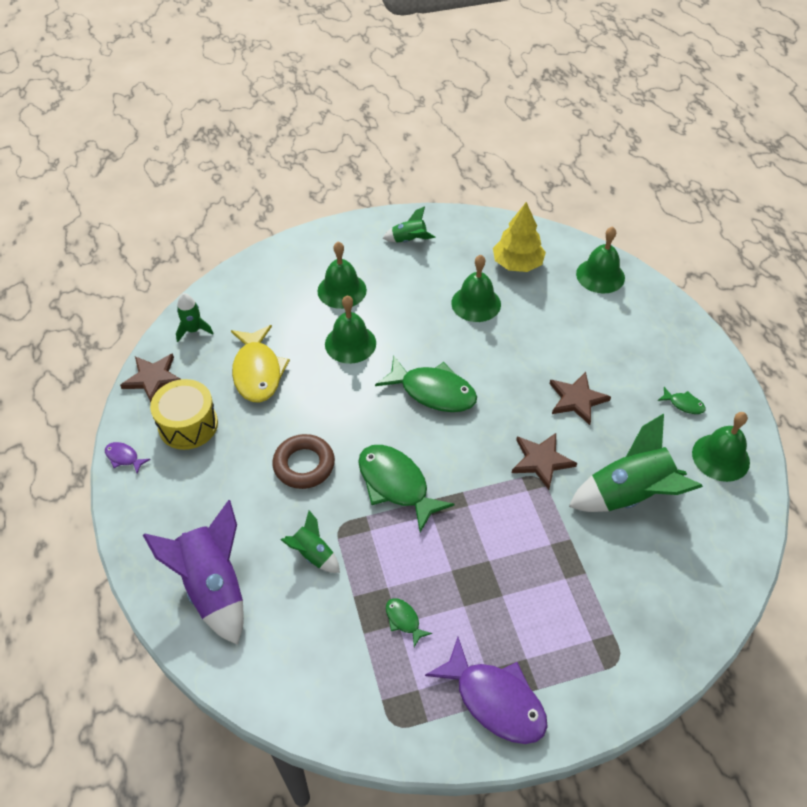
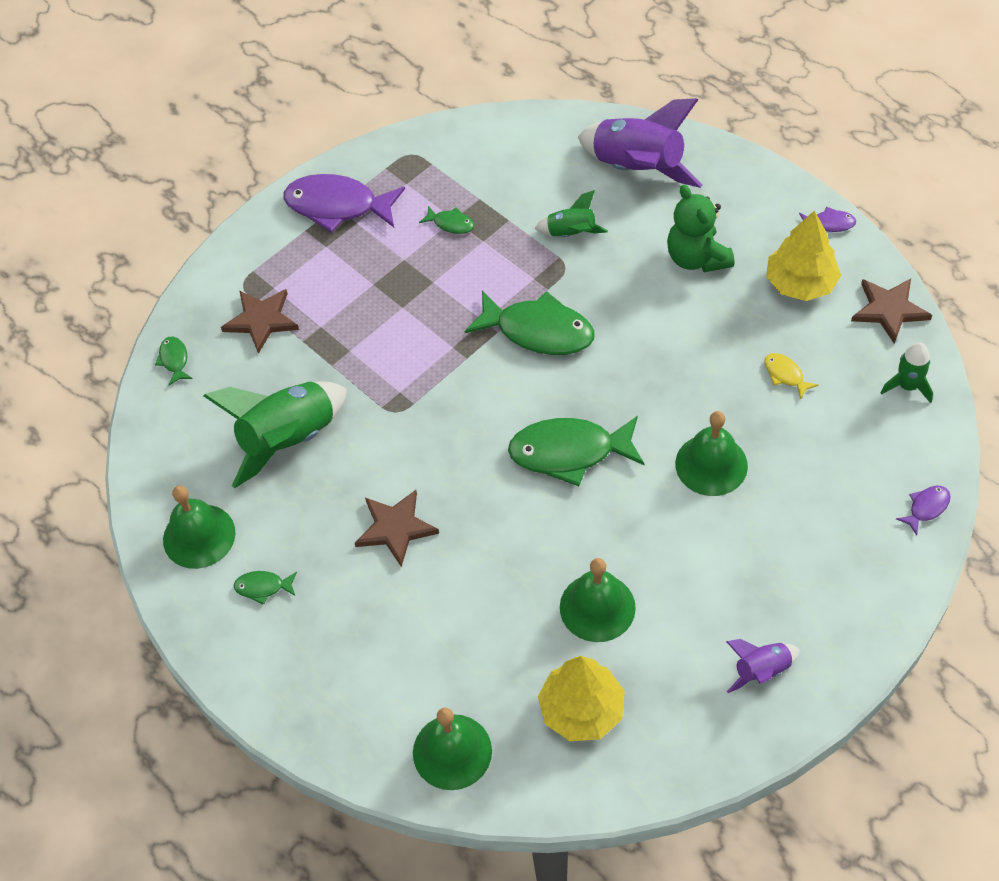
camera: 155 degrees right, 5 degrees up
yellow drum [150,379,218,450] -> yellow tree [766,210,841,301]
yellow fish [231,325,290,403] -> yellow fish [764,353,818,399], size x0.45
brown ring [272,434,335,489] -> none
green bell [317,241,367,309] -> none
green rocket [383,206,435,243] -> purple rocket [726,639,800,693]
brown star [512,433,577,490] -> brown star moved to [221,289,299,354]
none -> green fish [155,337,193,385]
none -> green teddy bear [667,184,734,272]
none -> purple fish [896,486,951,535]

